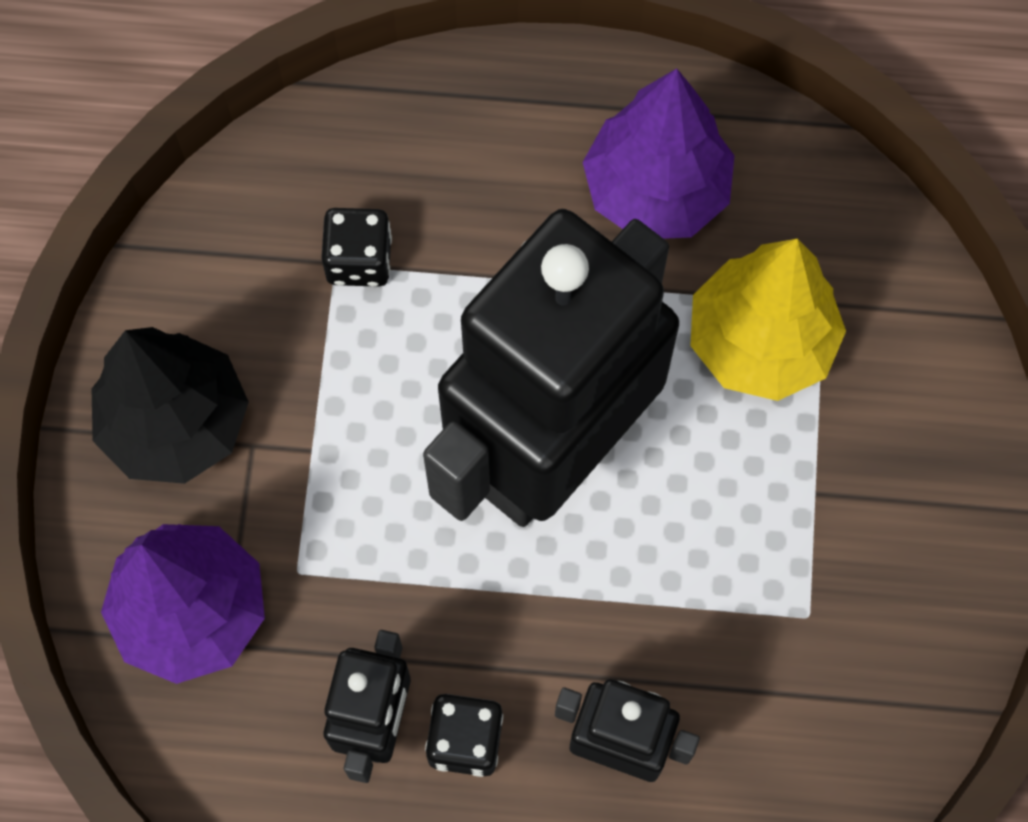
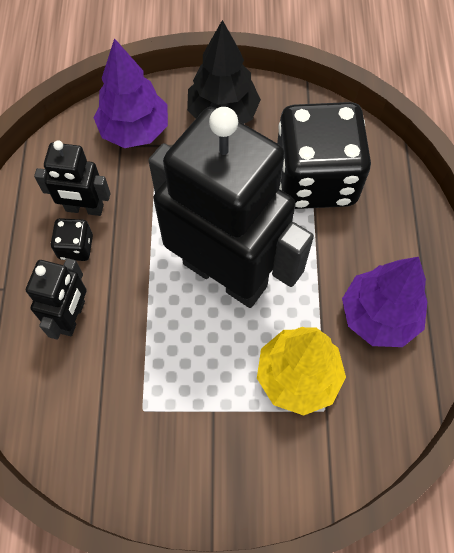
camera: 85 degrees right, 5 degrees down
black dice [321,208,392,287] -> black dice [277,102,371,209], size x2.44

